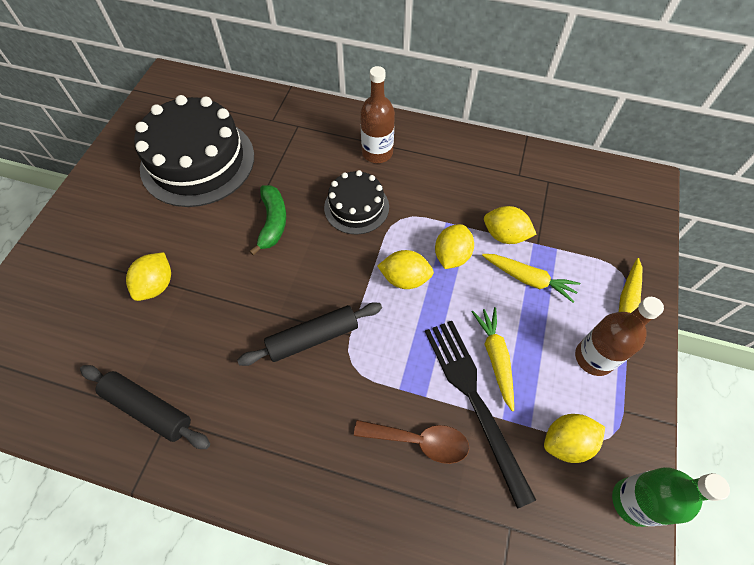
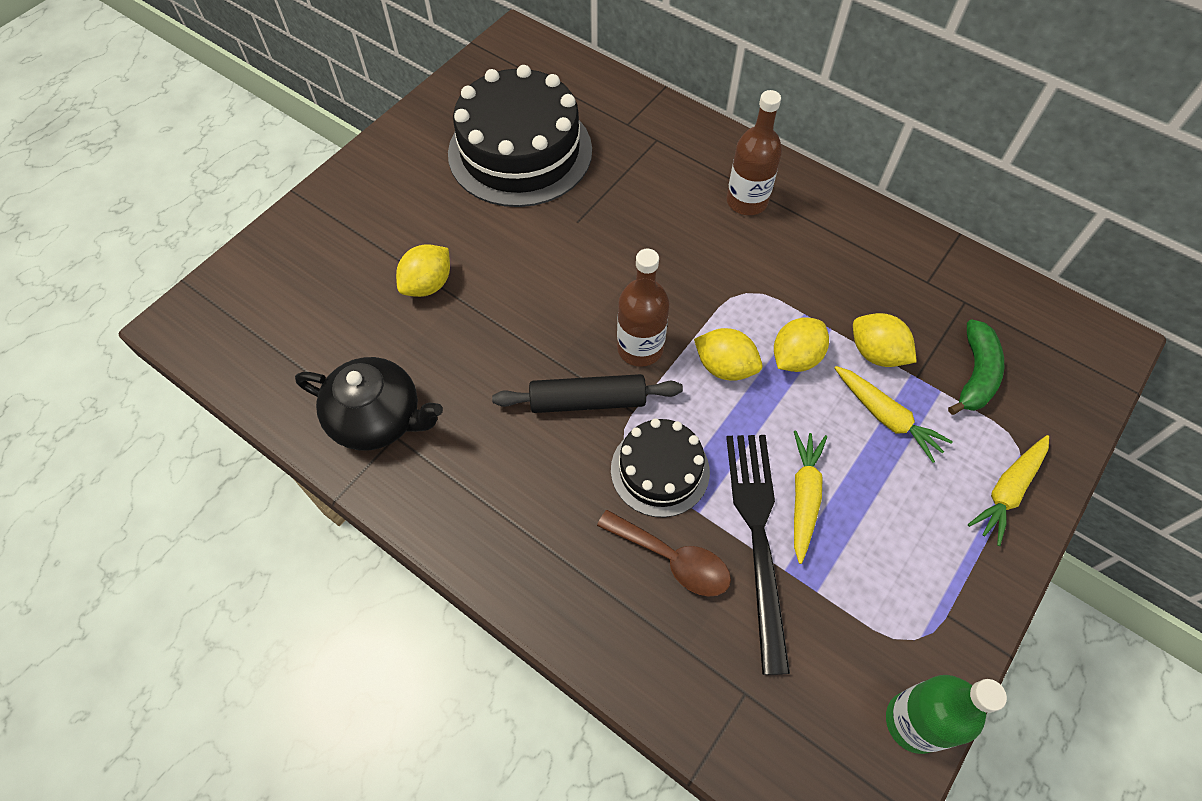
camera: 20 degrees right, 0 degrees up
black rolling pin [80,365,210,449] -> black teapot [295,357,443,451]
green banana [249,185,286,255] -> green banana moved to [948,319,1004,415]
black cake [324,170,389,235] -> black cake moved to [611,418,710,517]
yellow lemon [544,414,605,463] -> none
brown bottle [575,297,664,376] -> brown bottle moved to [617,249,669,367]

